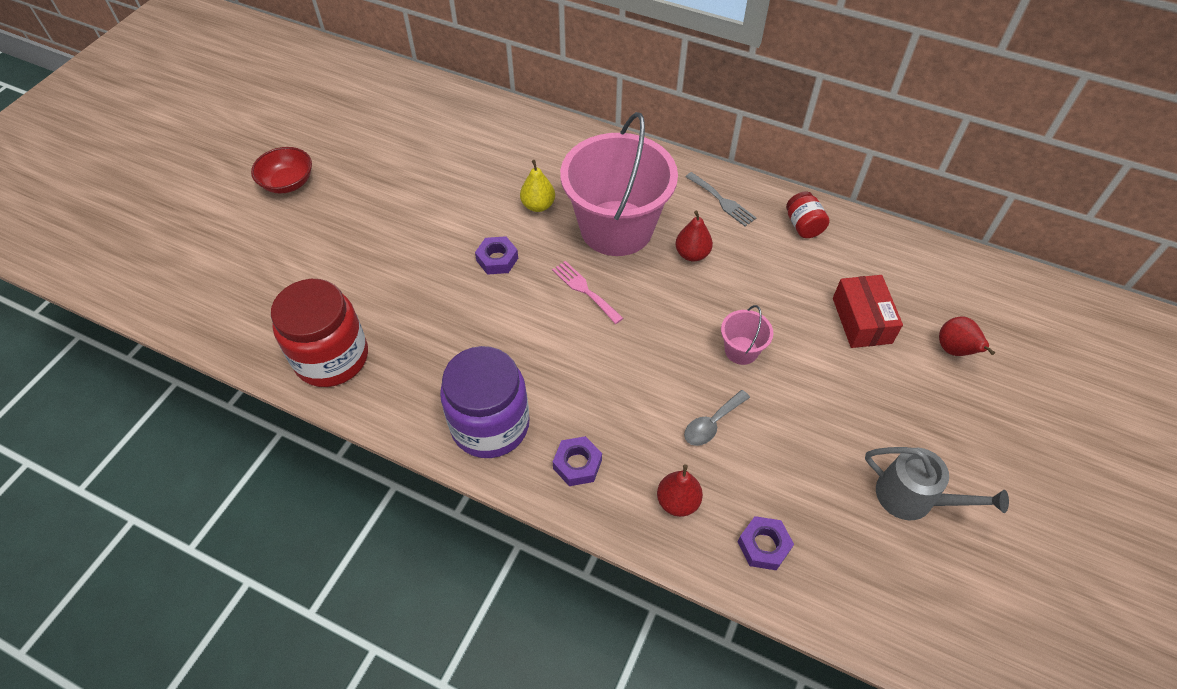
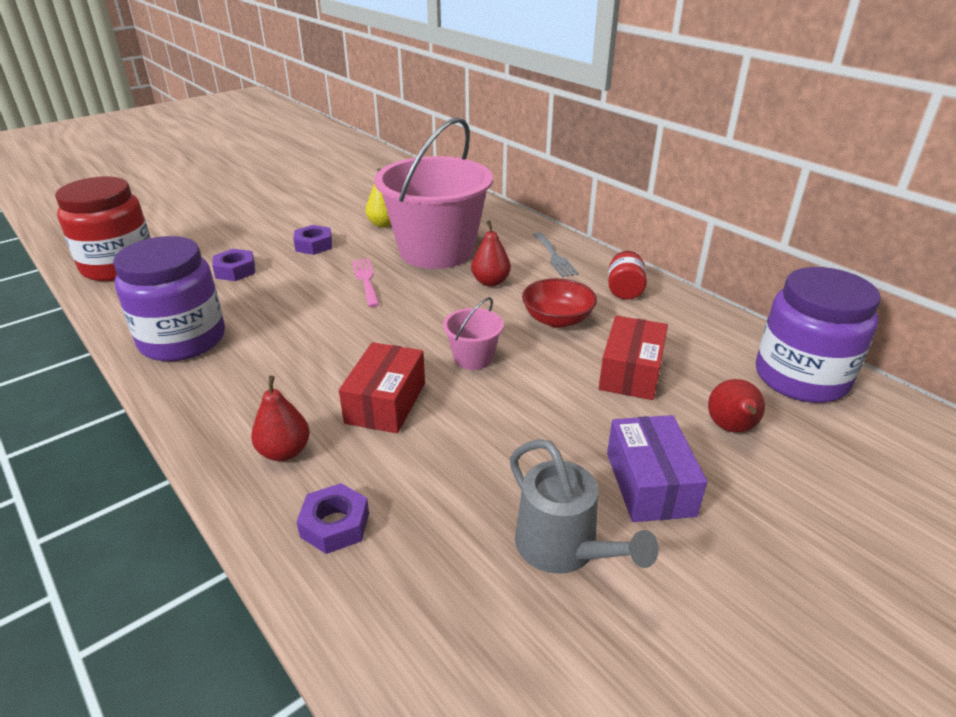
camera: 25 degrees right, 20 degrees down
red bowl [251,147,312,194] -> red bowl moved to [522,278,597,328]
purple nut [553,436,602,486] -> purple nut moved to [212,249,255,281]
grey spoon [684,390,750,446] -> red box [339,342,425,433]
none -> purple box [607,415,707,522]
none -> purple jar [756,267,881,403]

